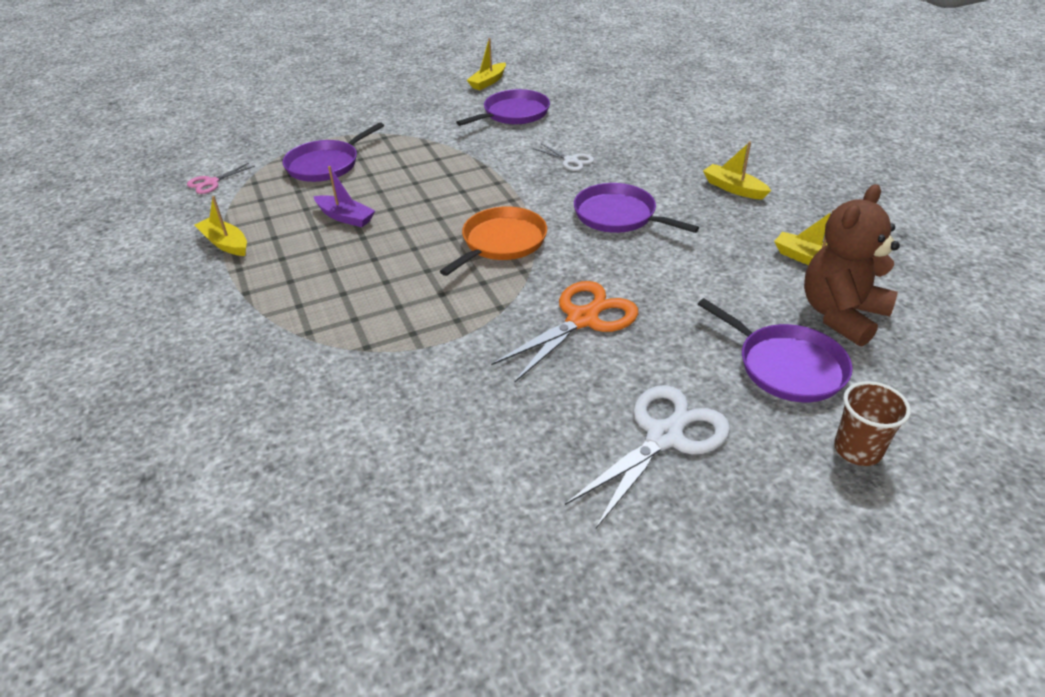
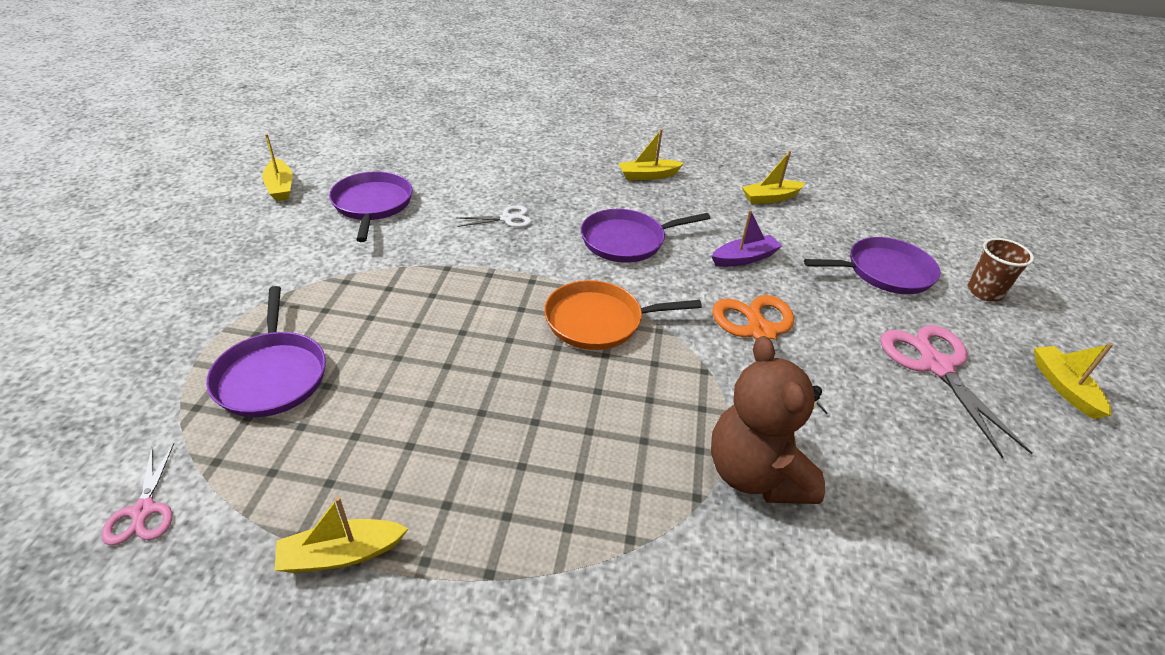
camera: 60 degrees left, 0 degrees up
purple boat [314,166,375,227] -> purple boat moved to [712,210,782,267]
orange pan [440,206,547,276] -> orange pan turned 75 degrees counterclockwise [544,280,702,350]
white scissors [565,385,730,528] -> pink scissors [880,325,1032,458]
brown teddy bear [804,184,900,347] -> brown teddy bear moved to [711,336,825,504]
none -> yellow boat [1034,343,1113,419]

